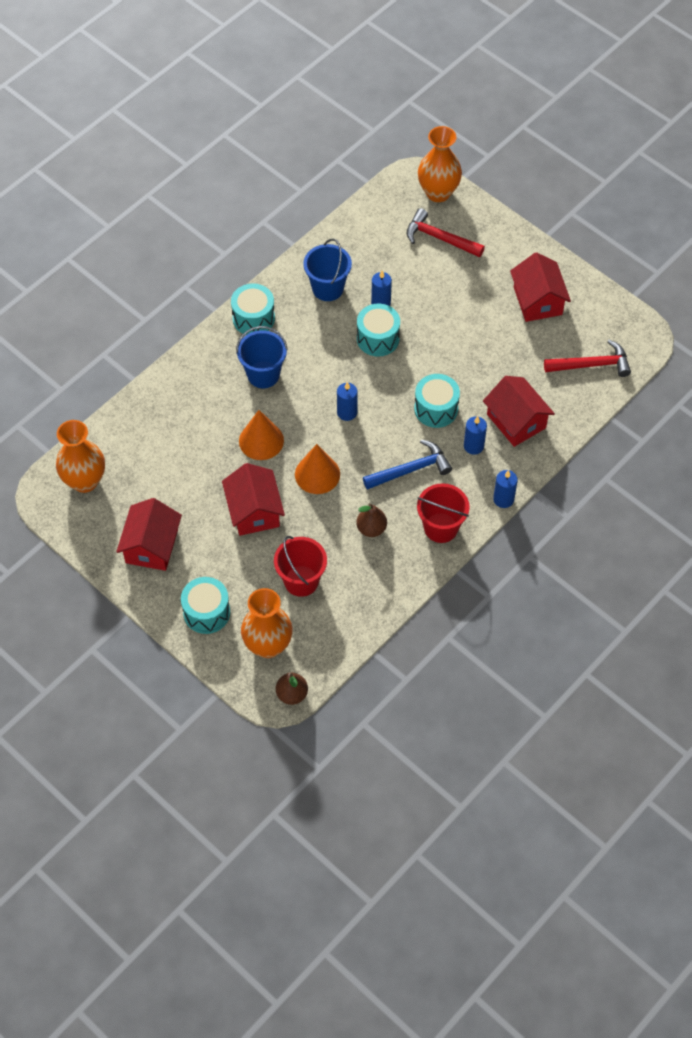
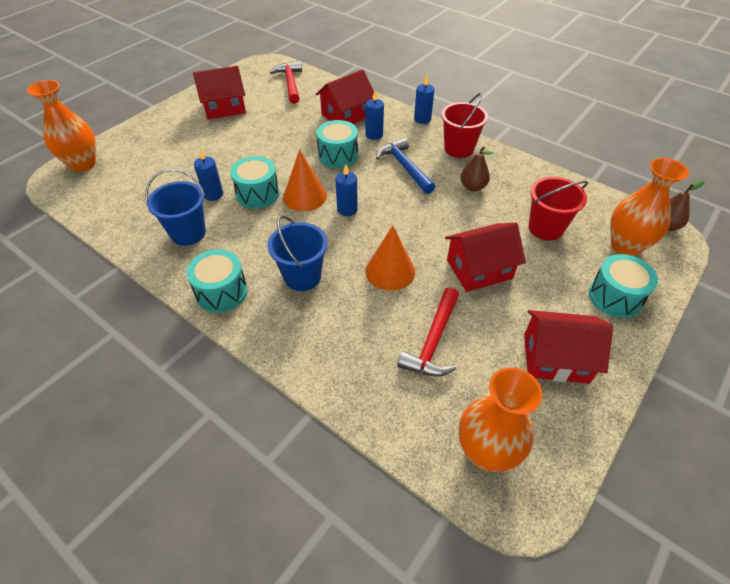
camera: 95 degrees left, 10 degrees down
orange cone [295,444,340,494] -> orange cone moved to [283,150,327,211]
red hammer [407,208,485,257] -> red hammer moved to [397,287,459,377]

